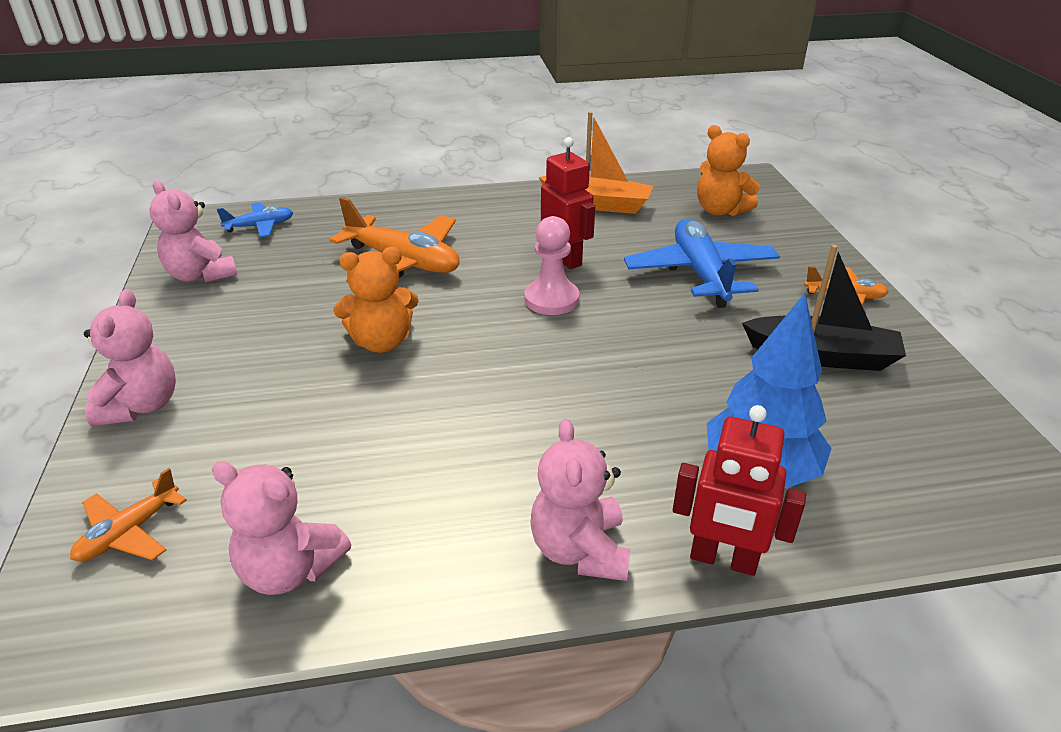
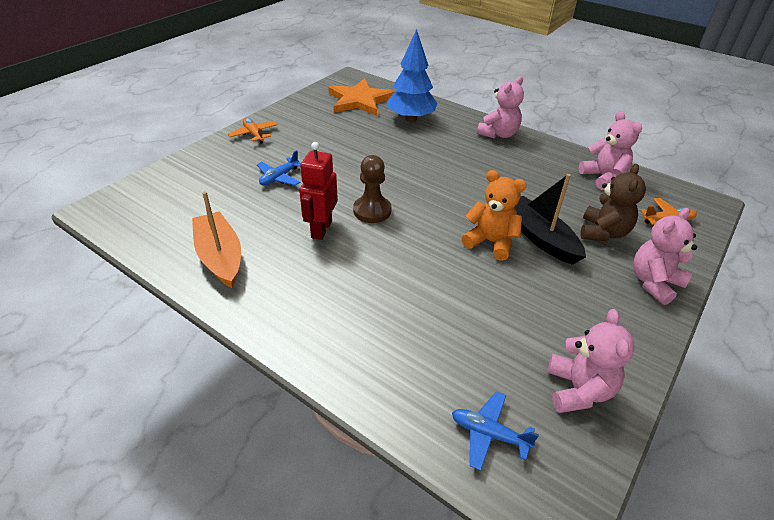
camera: 135 degrees left, 5 degrees up
orange plane [329,197,460,282] -> none
pink pawn [524,216,579,315] -> brown pawn [353,155,392,223]
blue plane [624,219,780,308] -> blue plane [257,150,301,186], size x0.53
red robot [673,405,806,576] -> none
orange teddy bear [697,125,760,216] -> none
black boat [742,245,906,371] -> black boat moved to [514,174,586,265]
none -> orange star [328,78,395,116]
none -> brown teddy bear [581,164,646,241]

